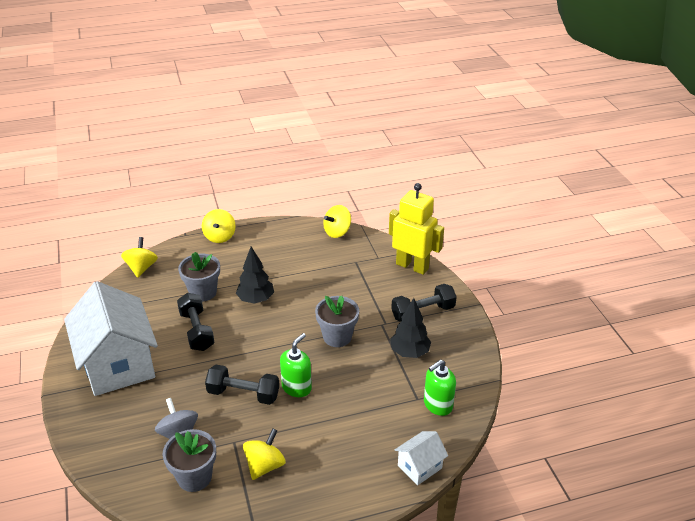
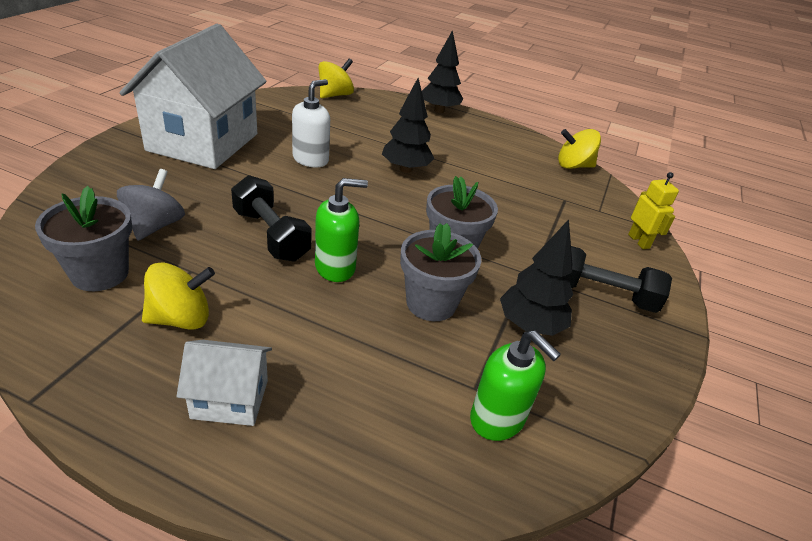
camera: 35 degrees right, 0 degrees up
black dumbbell [177,293,215,351] -> white soap dispenser [292,79,330,167]
grey flower pot [178,252,220,302] -> grey flower pot moved to [400,223,481,321]
yellow spinning top [202,209,236,243] -> black tree [422,30,463,113]
yellow robot [389,183,444,275] -> yellow robot [628,172,679,249], size x0.50
white house [395,431,448,485] -> white house moved to [176,340,272,426]
green soap dispenser [424,359,456,416] -> green soap dispenser turned 135 degrees counterclockwise [470,330,561,441]

